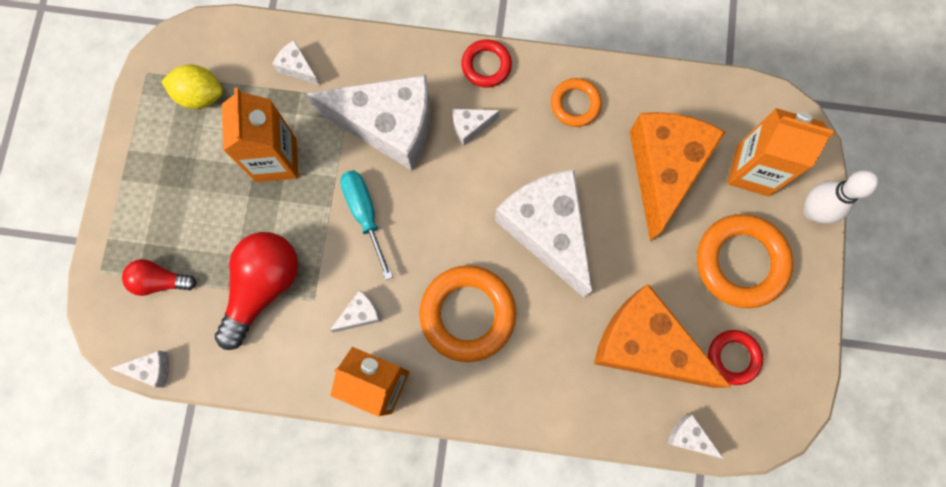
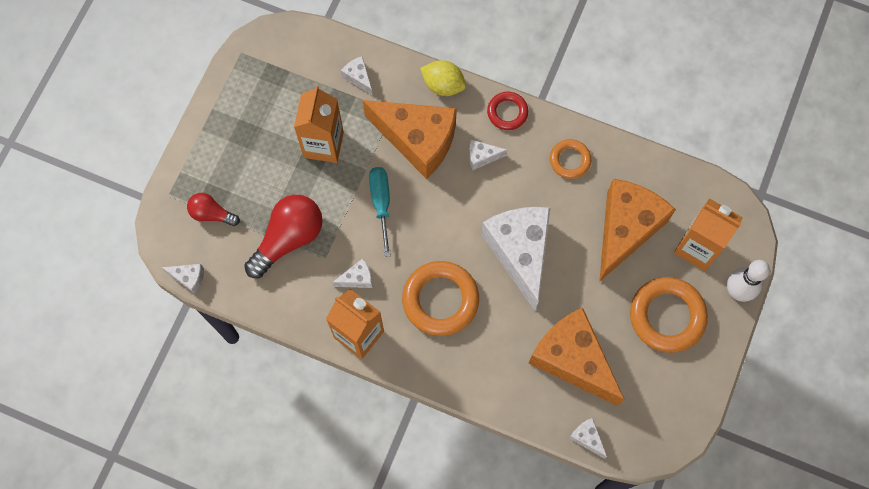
camera: 15 degrees right, 5 degrees down
yellow lemon [161,64,223,109] -> yellow lemon moved to [420,60,466,96]
white cheese [307,75,430,171] -> orange cheese [363,100,457,179]
red ring [708,330,763,385] -> none

